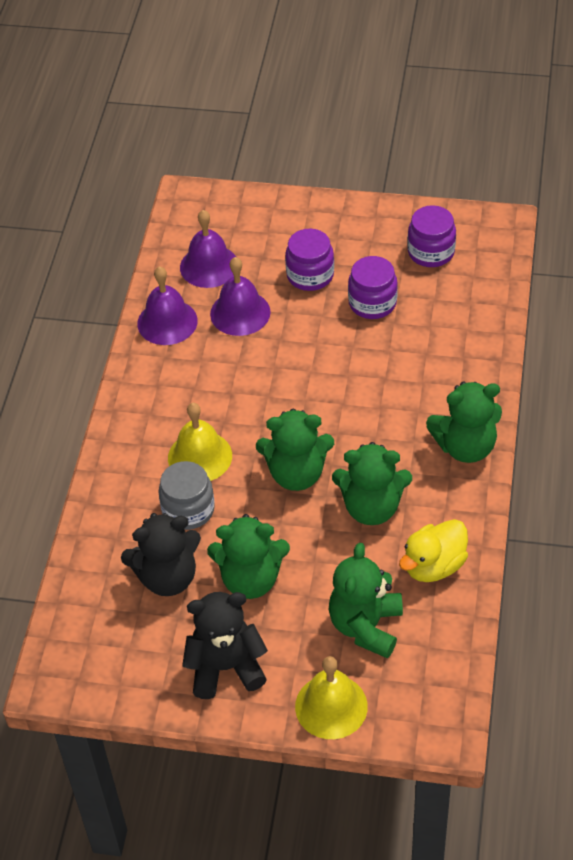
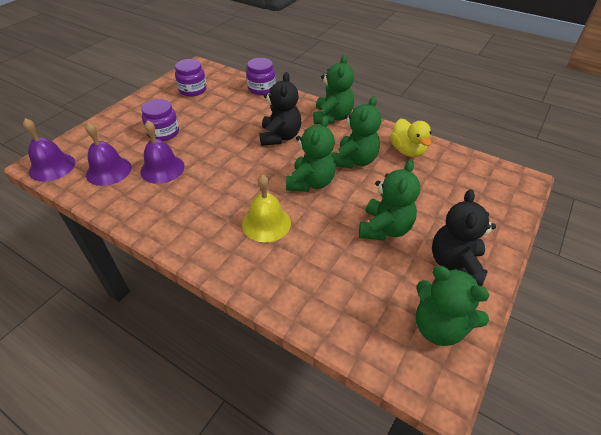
camera: 70 degrees left, 5 degrees down
black teddy bear [121,513,201,596] -> black teddy bear moved to [259,72,301,146]
purple bell [137,266,198,345] -> purple bell moved to [23,118,75,182]
grey jar [158,461,215,530] -> none
yellow bell [295,656,368,739] -> none
green teddy bear [329,543,403,658] -> green teddy bear moved to [416,266,490,346]
purple jar [348,256,398,319] -> purple jar moved to [246,58,276,95]

